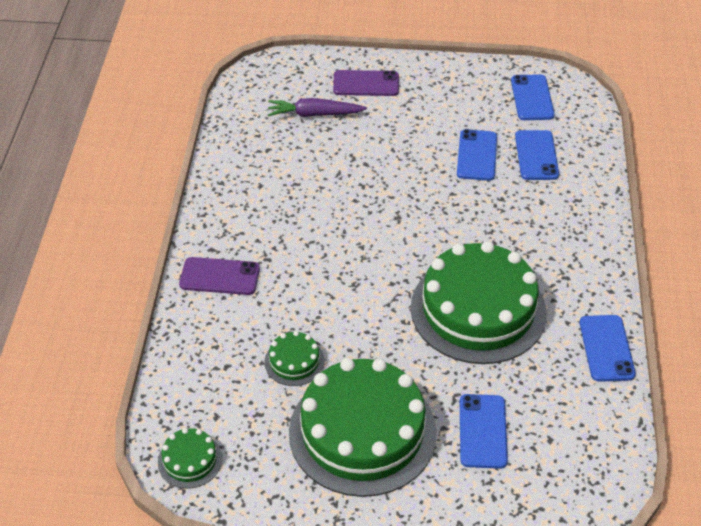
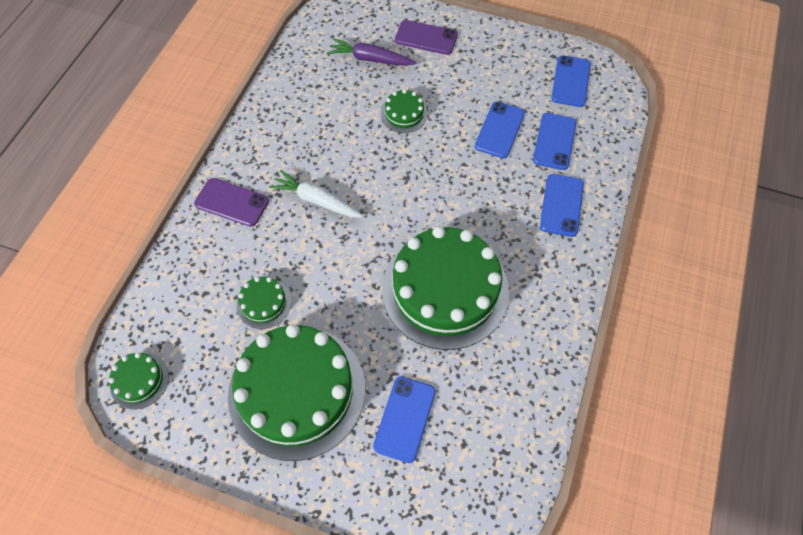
camera: 15 degrees right, 15 degrees up
blue phone [579,315,636,382] -> blue phone moved to [540,174,584,237]
none -> white carrot [269,170,363,218]
none -> green cake [381,89,428,133]

